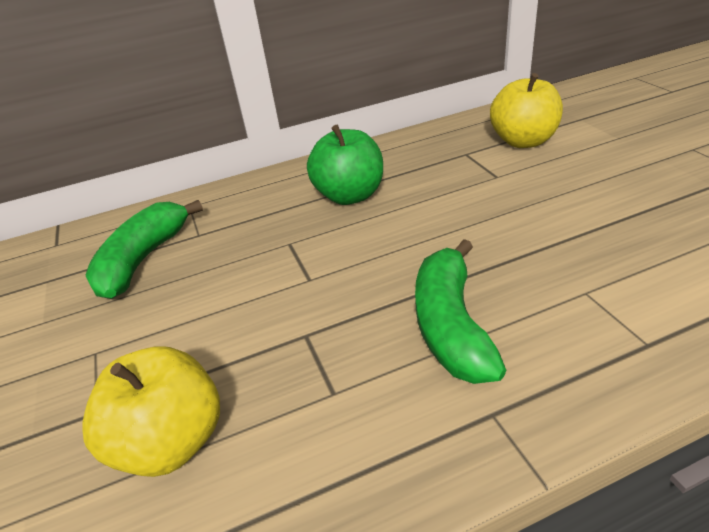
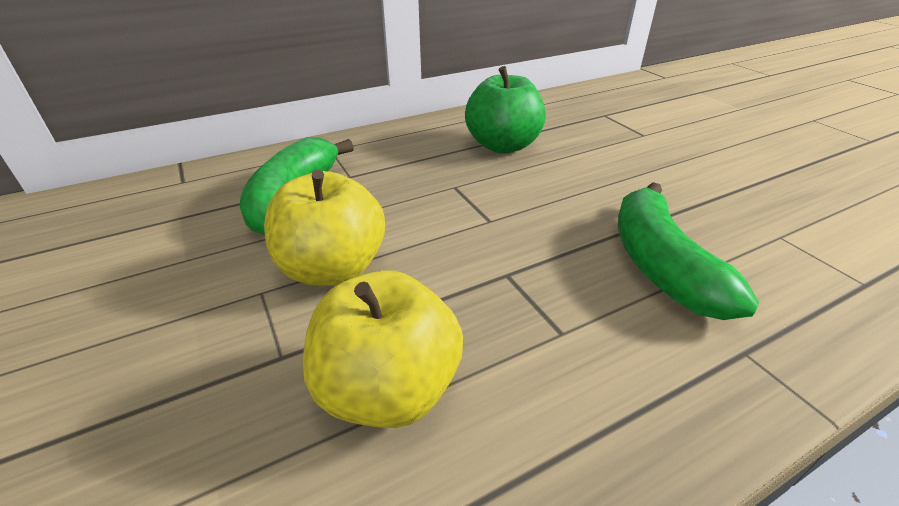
camera: 10 degrees left, 0 degrees up
yellow apple [490,73,563,148] -> yellow apple moved to [264,170,385,286]

